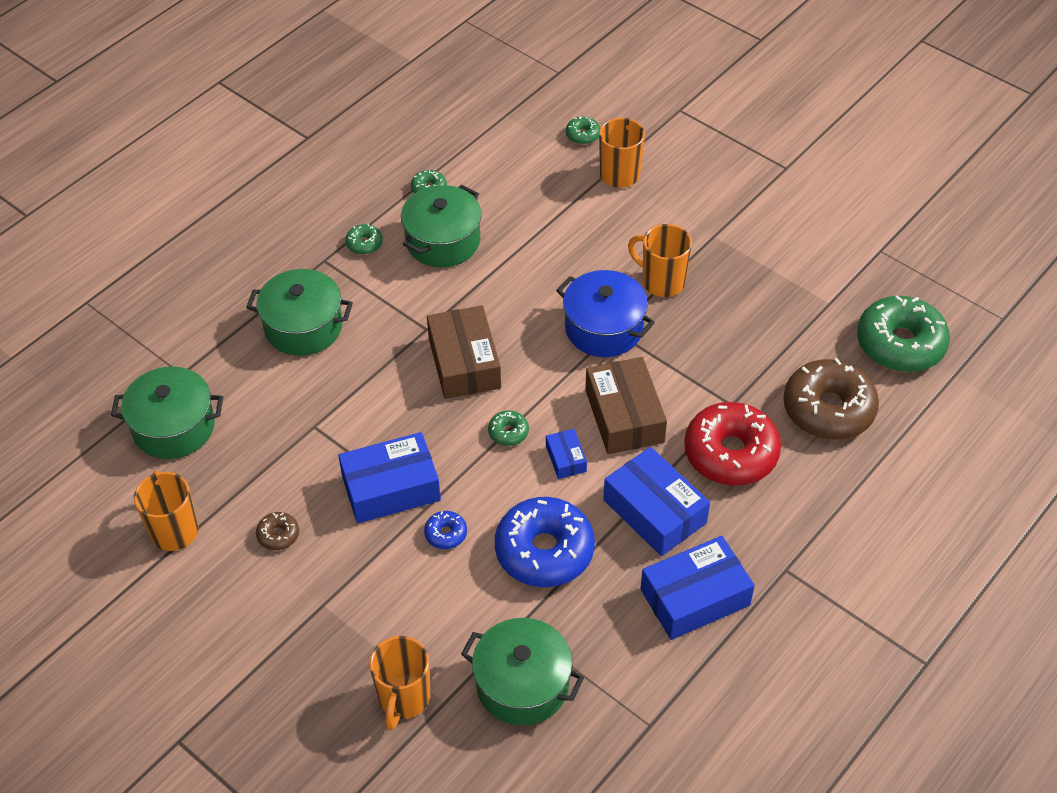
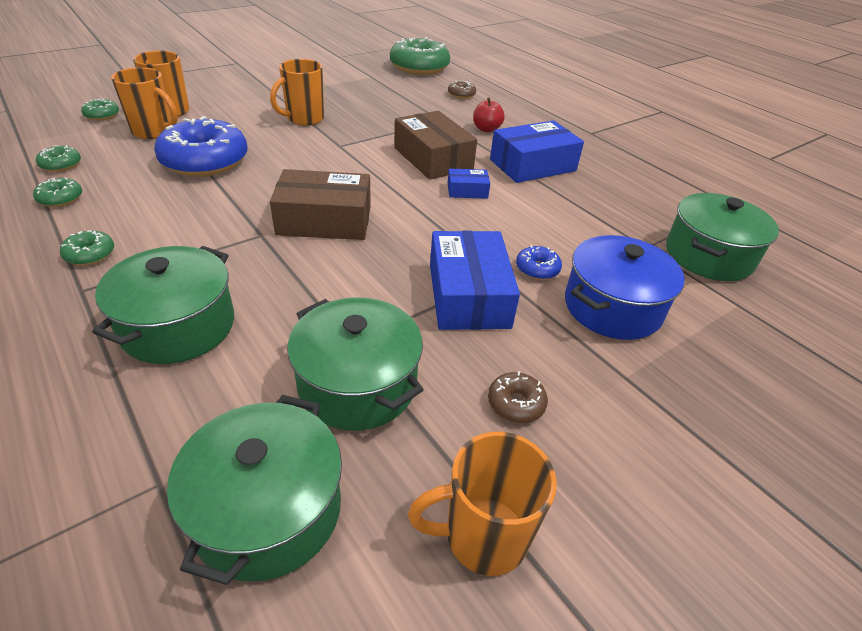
camera: 80 degrees left, 10 degrees down
orange mug [369,636,430,730] -> orange mug moved to [111,67,178,139]
green pot [401,185,482,267] -> green pot moved to [287,297,423,430]
green donut [488,410,529,446] -> green donut moved to [36,145,81,172]
blue donut [495,497,595,587] -> blue donut moved to [154,116,247,177]
blue pot [556,270,655,357] -> blue pot moved to [565,235,685,340]
brown box [585,357,667,454] -> brown box turned 60 degrees clockwise [394,111,477,180]
blue box [641,536,755,640] -> none
red donut [684,402,781,485] -> red apple [473,98,505,132]
brown donut [783,358,879,440] -> brown donut [448,80,476,99], size x0.43

